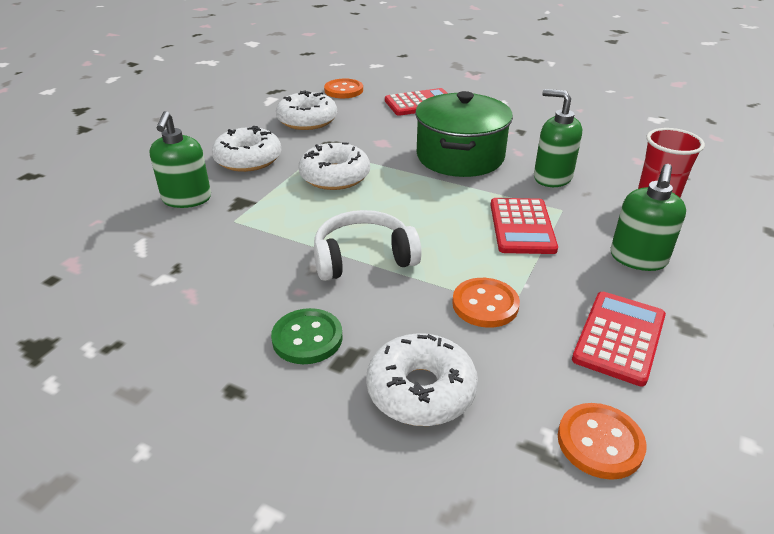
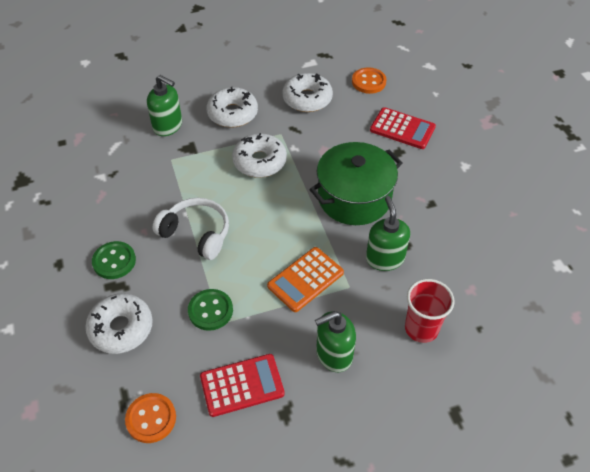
camera: 45 degrees right, 15 degrees up
green soap dispenser [149,111,211,208] -> green soap dispenser turned 105 degrees counterclockwise [147,75,182,136]
orange button [452,278,520,328] -> green button [188,289,233,331]
red calculator [490,198,558,254] -> orange calculator [267,247,344,312]

